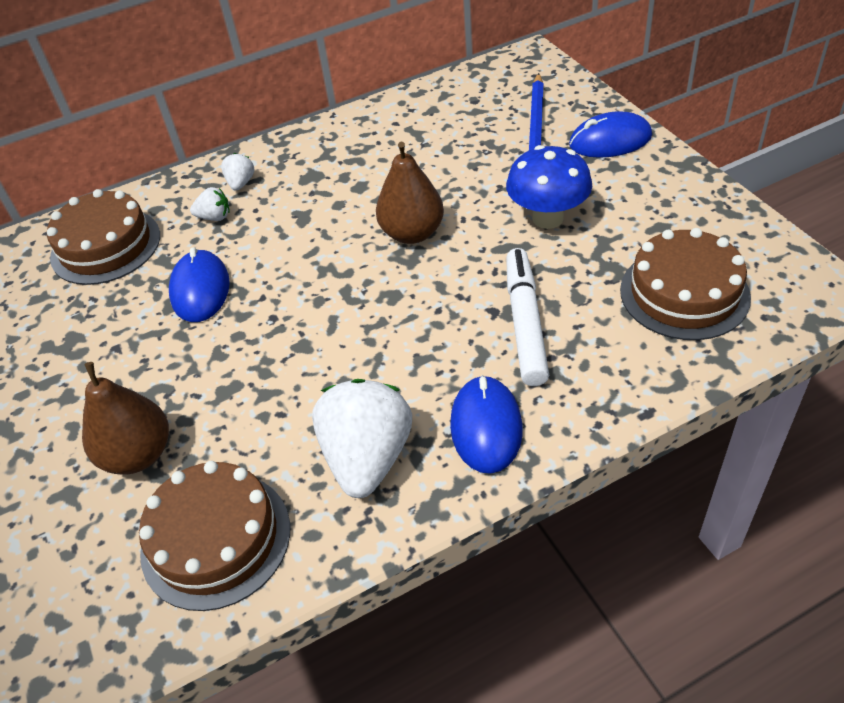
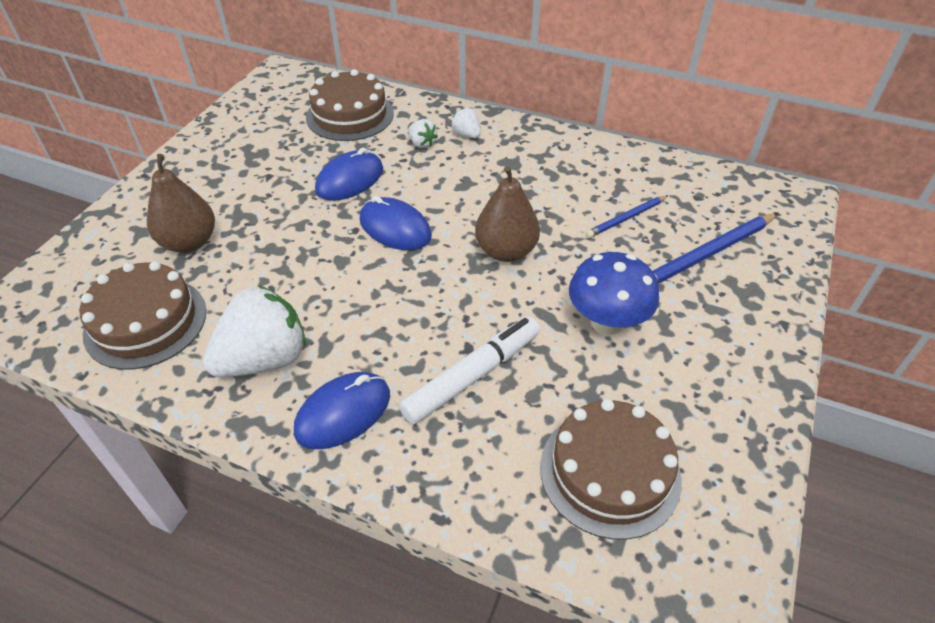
camera: 45 degrees right, 0 degrees up
white strawberry [221,153,254,191] -> white strawberry turned 90 degrees counterclockwise [451,108,481,138]
blue mouse [569,111,652,158] -> blue mouse moved to [360,196,432,250]
none -> blue pencil [586,195,669,238]

